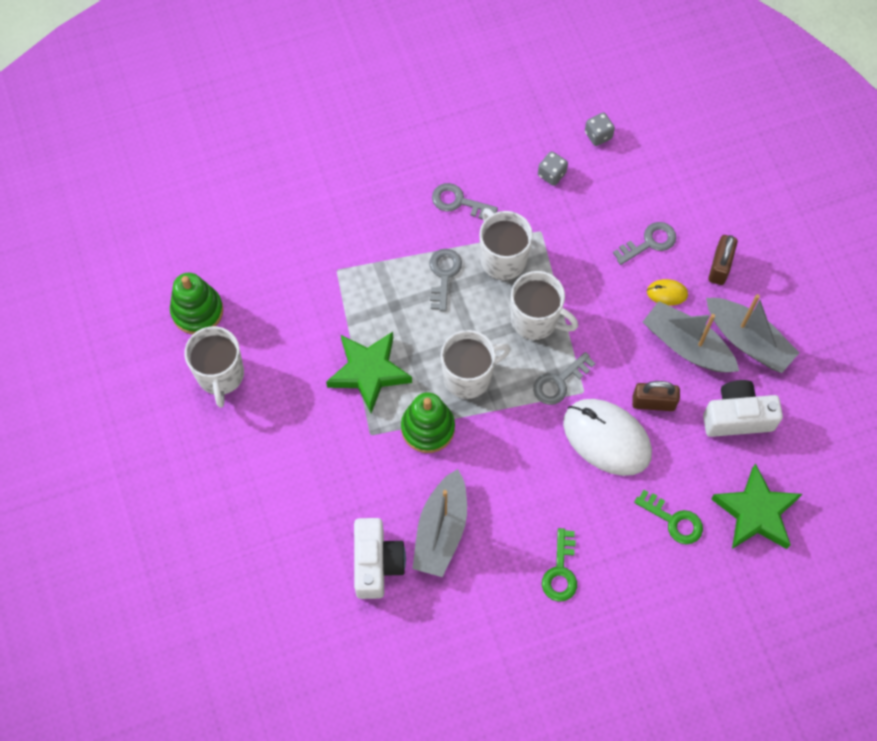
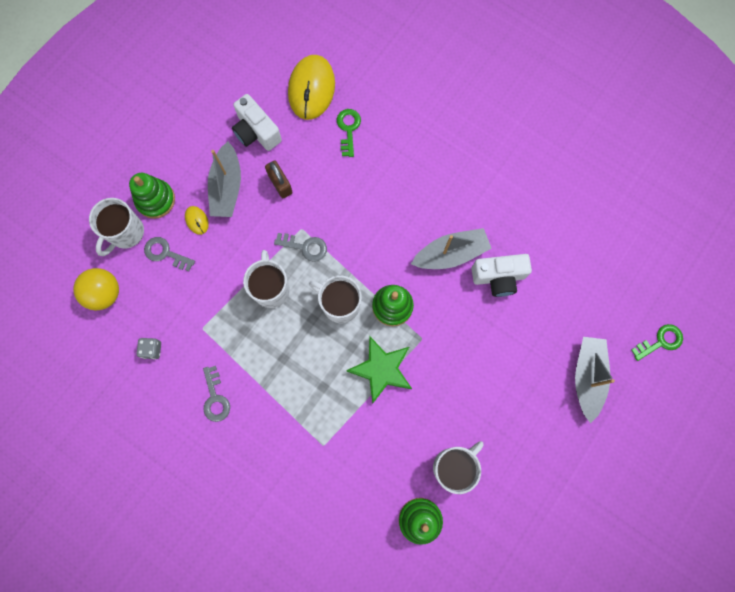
camera: 125 degrees left, 10 degrees up
white camera [354,518,406,599] -> white camera turned 150 degrees counterclockwise [472,254,532,297]
grey key [429,249,462,311] -> none
white mug [479,208,533,280] -> white mug moved to [89,198,144,256]
green key [542,528,577,602] -> green key moved to [631,324,683,361]
white mouse [563,399,652,476] -> none
grey dice [585,112,615,146] -> none
grey boat [706,294,799,373] -> grey boat moved to [575,337,615,423]
brown padlock [708,235,738,285] -> green stacking toy [129,173,175,219]
green star [711,463,802,549] -> yellow mouse [288,55,335,120]
none -> yellow ball [73,268,119,310]

